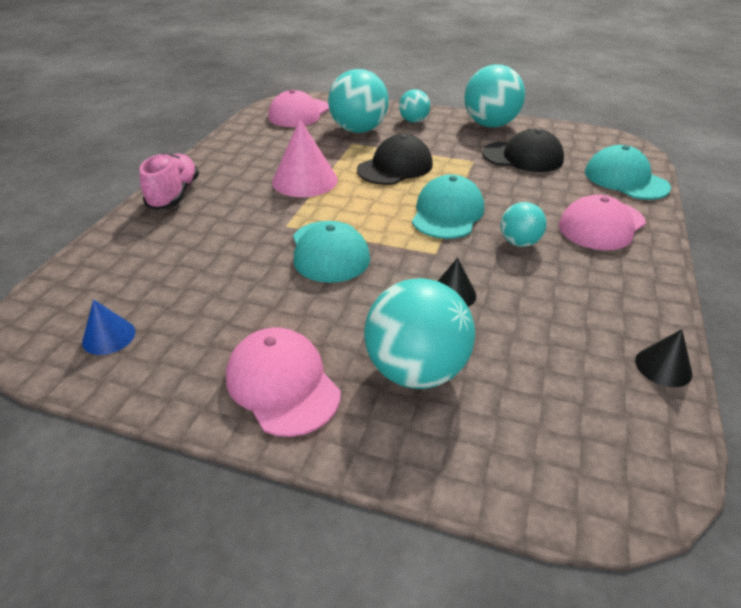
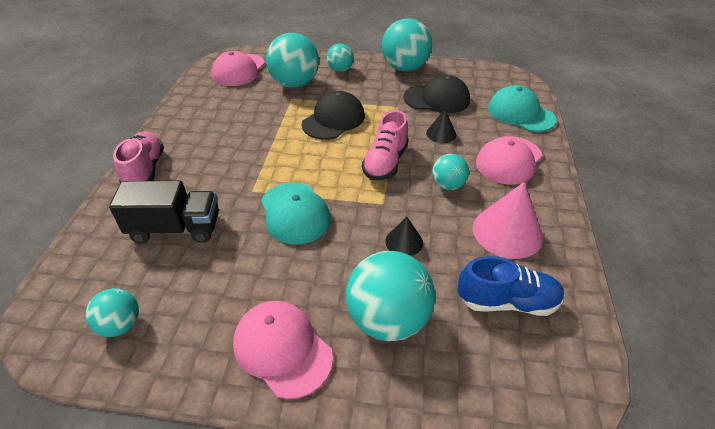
camera: 10 degrees left, 5 degrees up
blue cone [82,299,135,355] -> turquoise ball [85,288,139,337]
pink cone [272,119,338,197] -> pink cone moved to [473,182,543,259]
turquoise cap [412,174,484,239] -> pink shoe [362,110,409,180]
black cone [635,329,692,387] -> black cone moved to [426,110,456,143]
none -> black truck [109,181,219,244]
none -> blue shoe [457,256,564,316]

